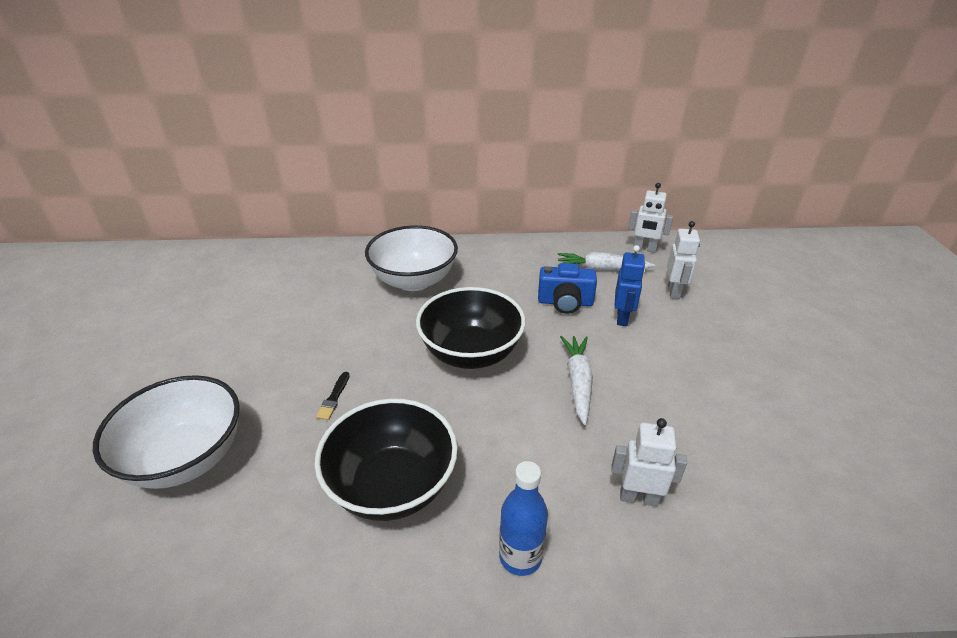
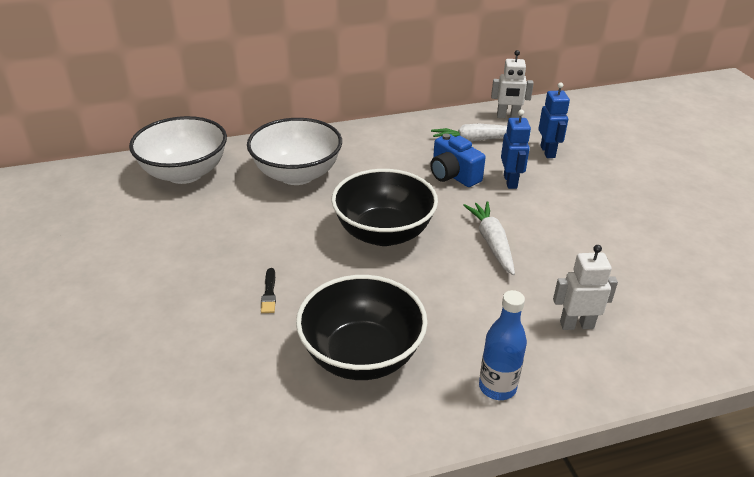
camera: 15 degrees left, 0 degrees up
white bowl [93,375,240,489] -> white bowl moved to [129,116,227,184]
blue camera [538,263,597,314] -> blue camera turned 60 degrees clockwise [430,133,486,187]
white robot [667,221,700,299] -> blue robot [538,82,570,158]

